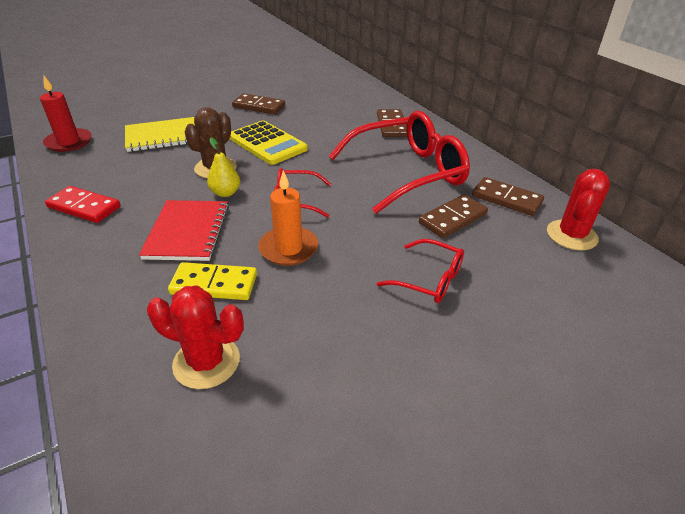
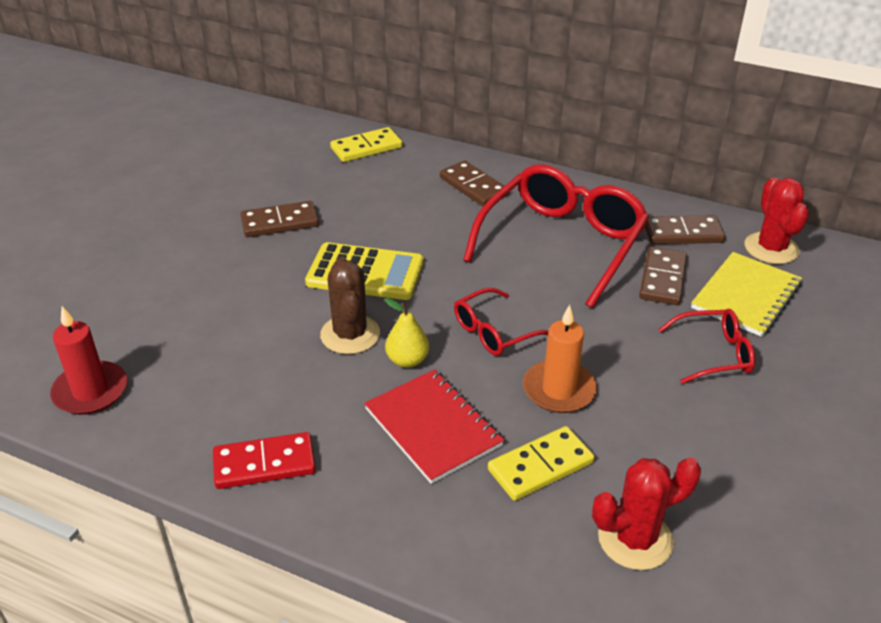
camera: 35 degrees left, 0 degrees up
yellow notebook [125,117,195,152] -> yellow notebook moved to [691,252,802,337]
none -> yellow domino [330,127,402,162]

